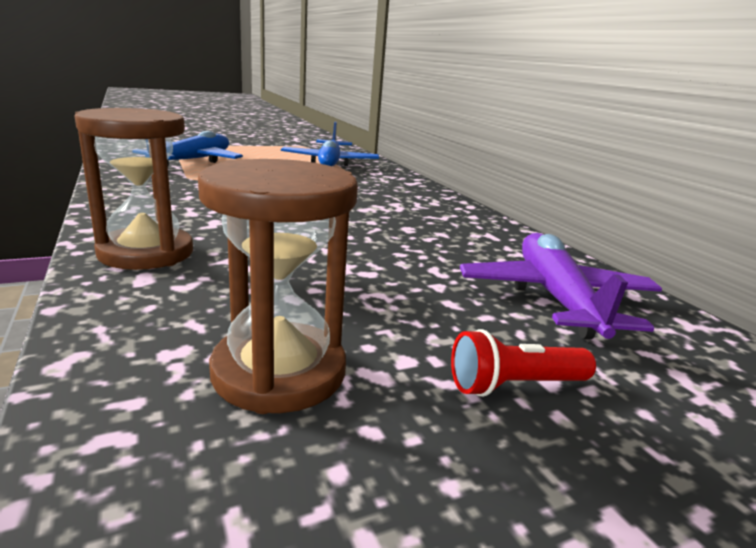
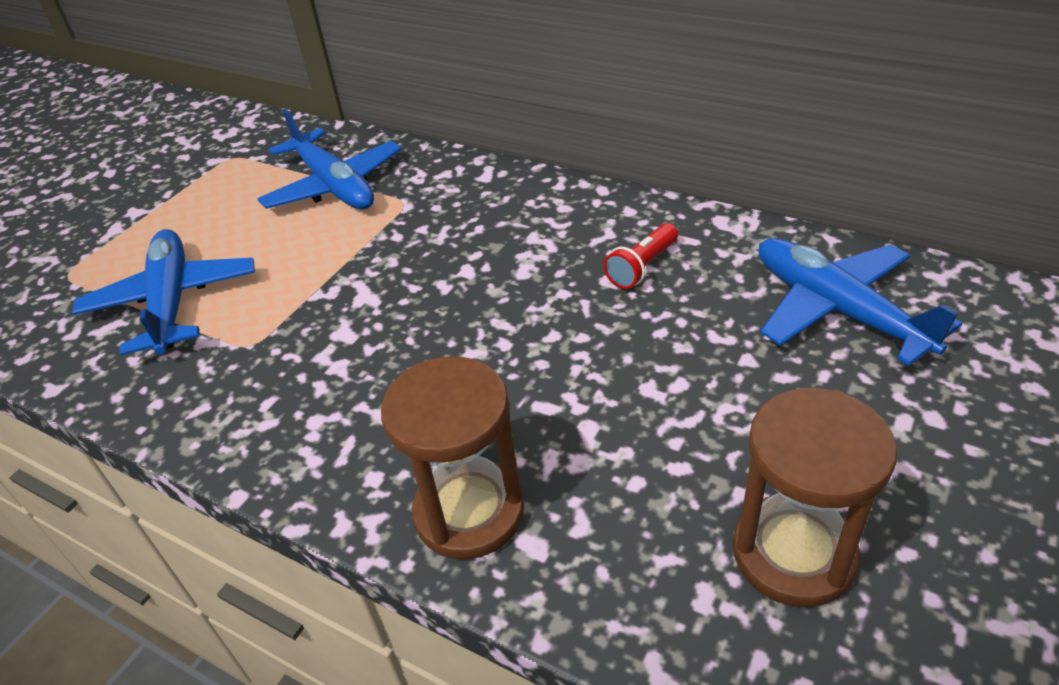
camera: 30 degrees left, 20 degrees up
red flashlight [451,329,596,397] -> red flashlight moved to [604,223,678,289]
purple plane [460,233,662,339] -> blue plane [759,238,962,366]

